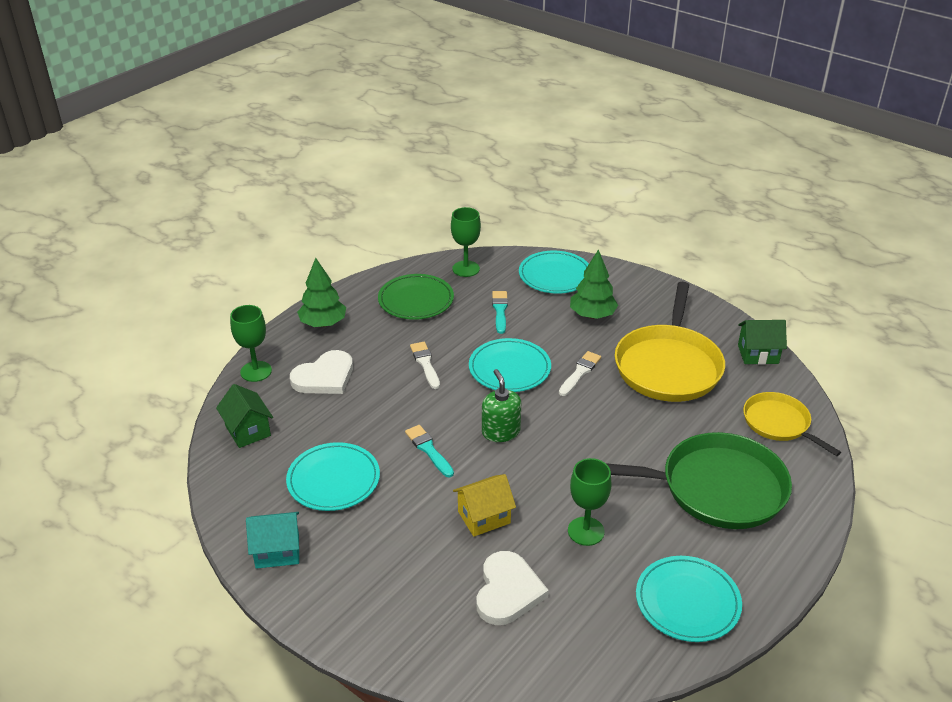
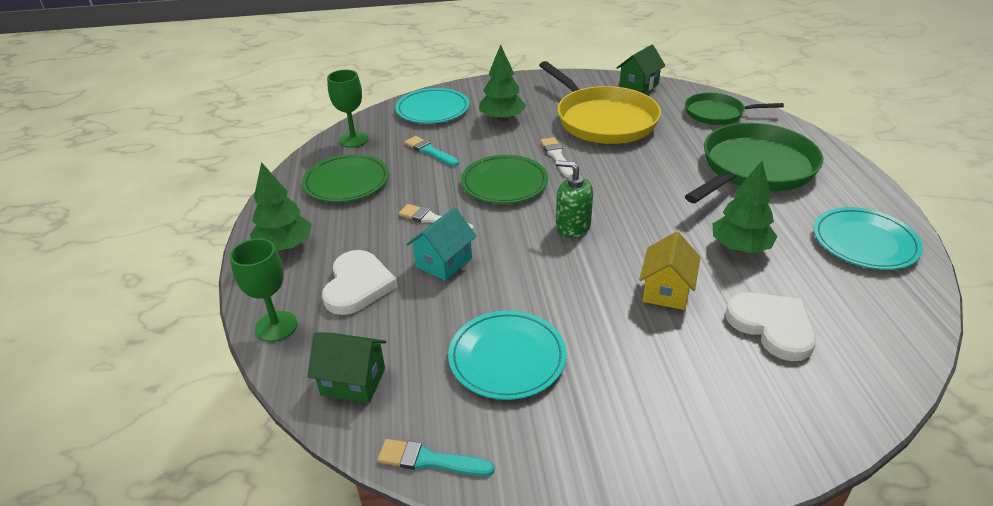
camera: 45 degrees left, 0 degrees up
turquoise house [246,512,299,569] -> turquoise house moved to [407,208,477,281]
turquoise brush [405,425,454,477] -> turquoise brush moved to [378,439,495,476]
turquoise plate [469,338,551,392] -> green plate [461,155,548,204]
green goblet [568,458,611,546] -> green tree [712,161,777,253]
yellow pan [743,392,841,456] -> green pan [685,93,784,125]

